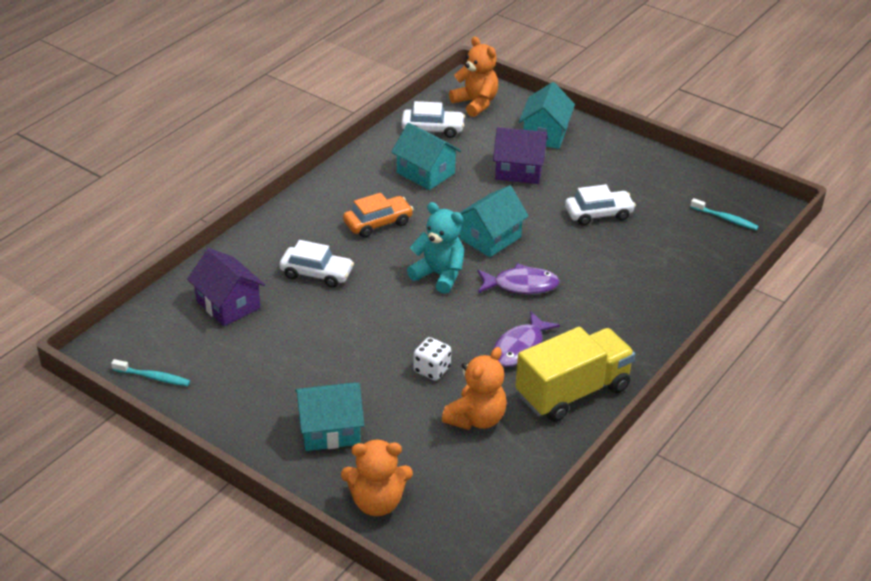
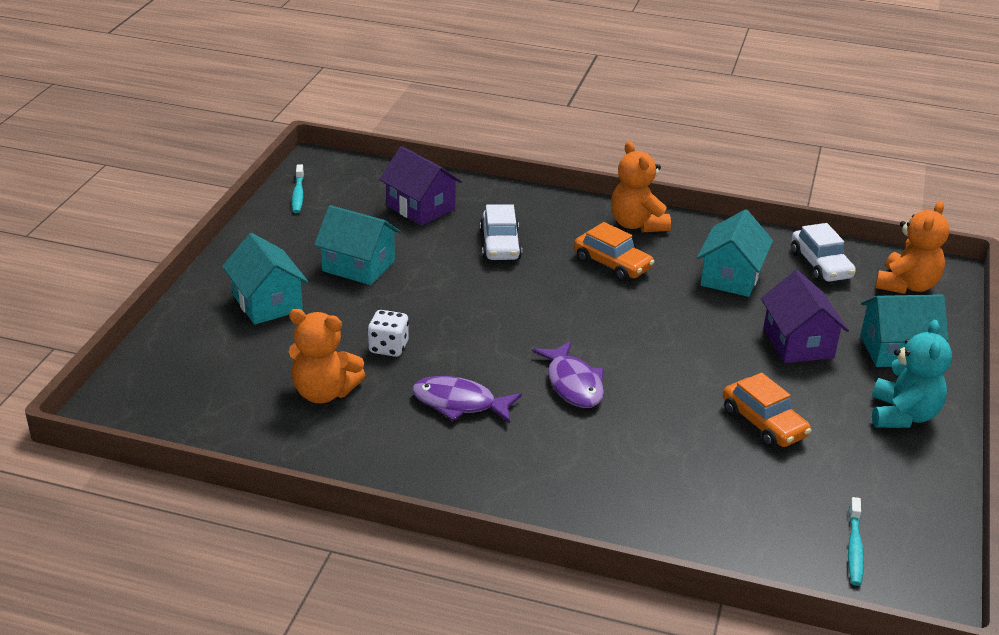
camera: 70 degrees right, 5 degrees down
purple house [187,248,265,326] -> purple house turned 75 degrees counterclockwise [379,146,462,226]
orange teddy bear [341,439,413,516] -> orange teddy bear moved to [611,141,671,233]
turquoise teddy bear [407,202,465,294] -> turquoise teddy bear moved to [872,320,952,428]
turquoise house [459,185,529,257] -> turquoise house moved to [314,205,400,285]
yellow truck [515,327,635,422] -> none
white car [565,184,636,226] -> orange car [723,373,812,448]

